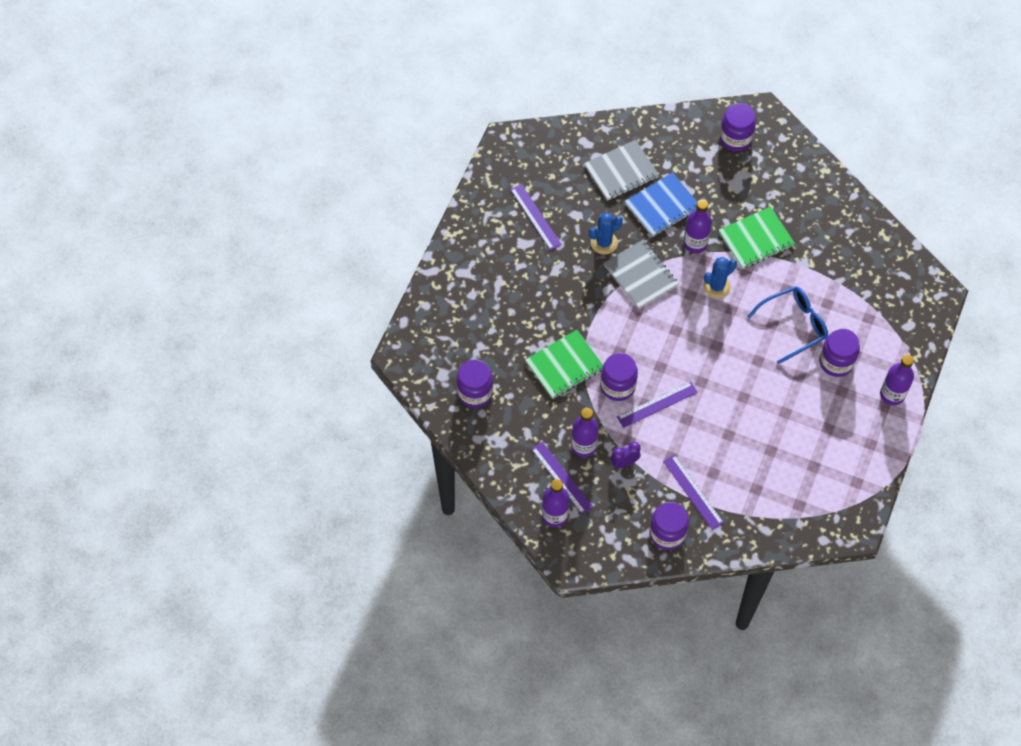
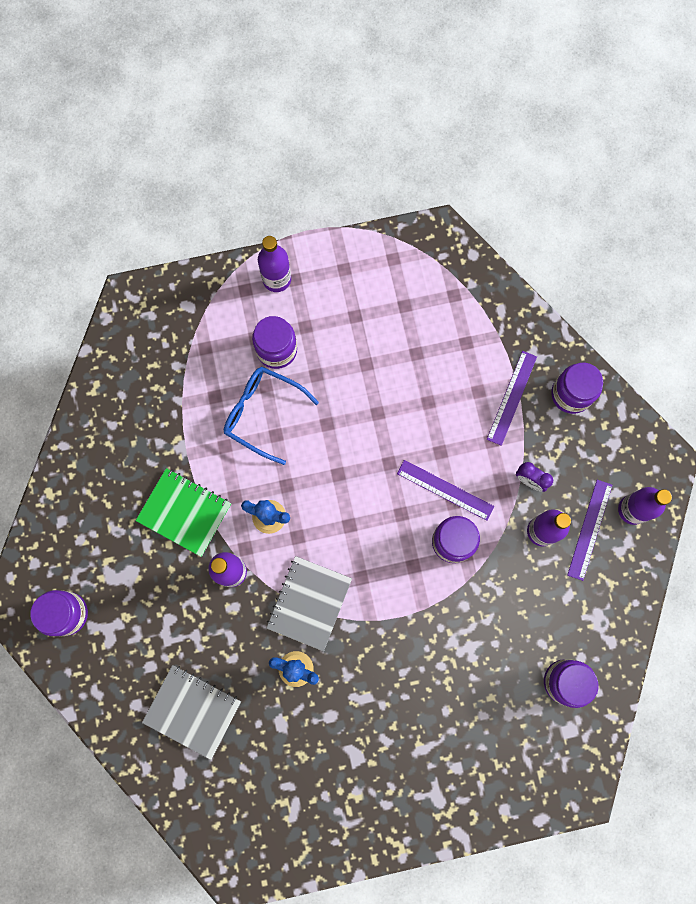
camera: 125 degrees left, 15 degrees up
purple ruler [510,184,562,250] -> none
green notebook [525,330,603,399] -> none
blue notebook [624,172,697,237] -> none

